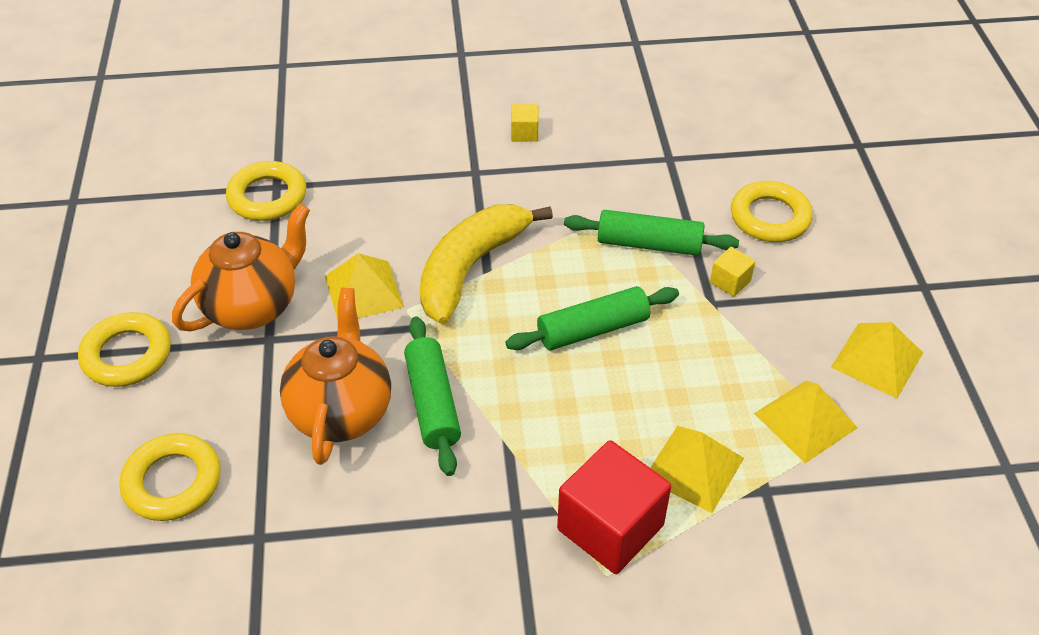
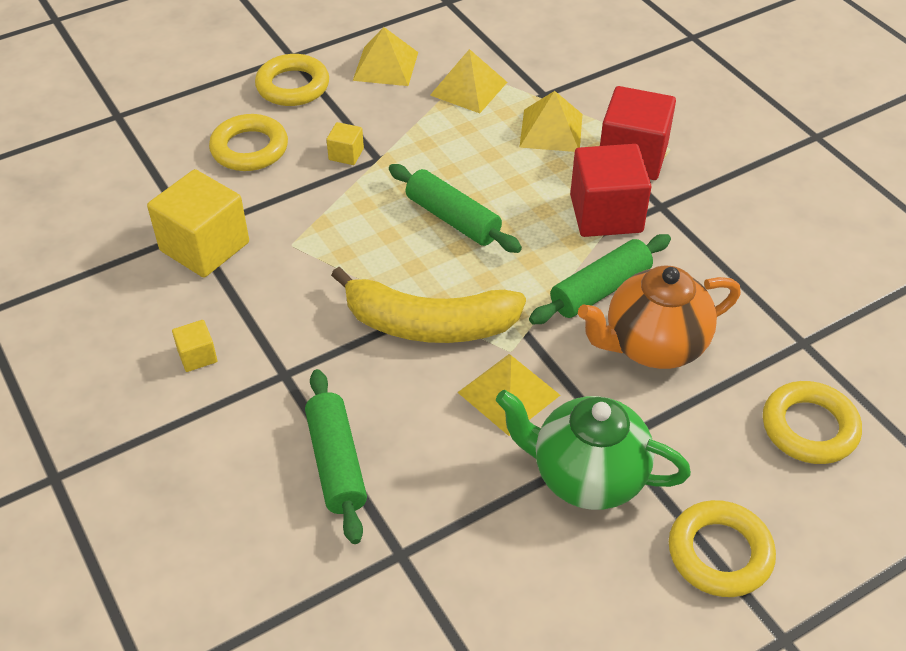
camera: 115 degrees left, 0 degrees up
orange teapot [172,204,310,331] -> green teapot [496,390,691,510]
yellow ring [226,161,306,221] -> yellow ring moved to [255,54,329,106]
green rolling pin [564,210,739,256] -> green rolling pin moved to [305,369,367,544]
none -> yellow cube [147,169,249,278]
none -> red cube [570,144,652,237]

